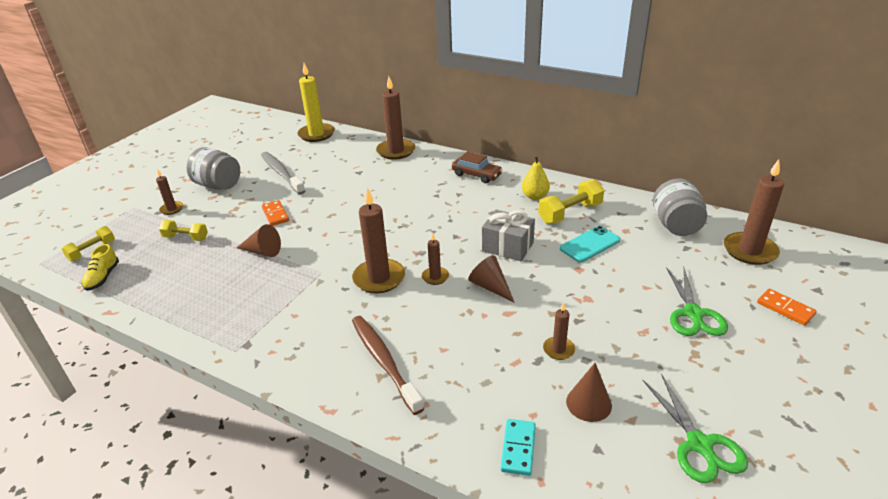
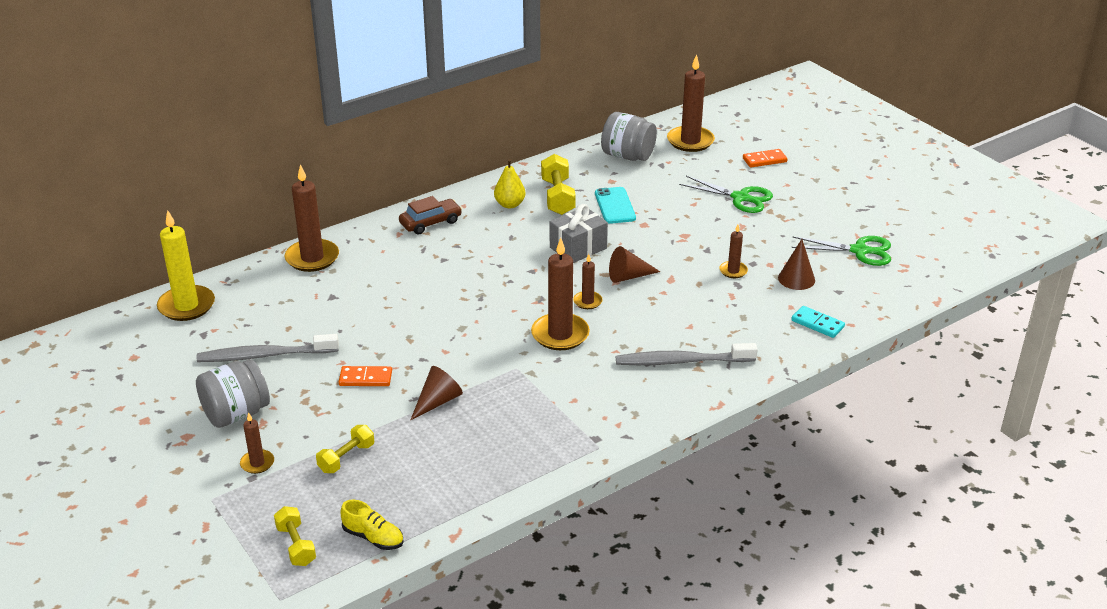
camera: 65 degrees left, 0 degrees up
brown toothbrush [352,316,425,415] -> grey toothbrush [616,343,757,365]

